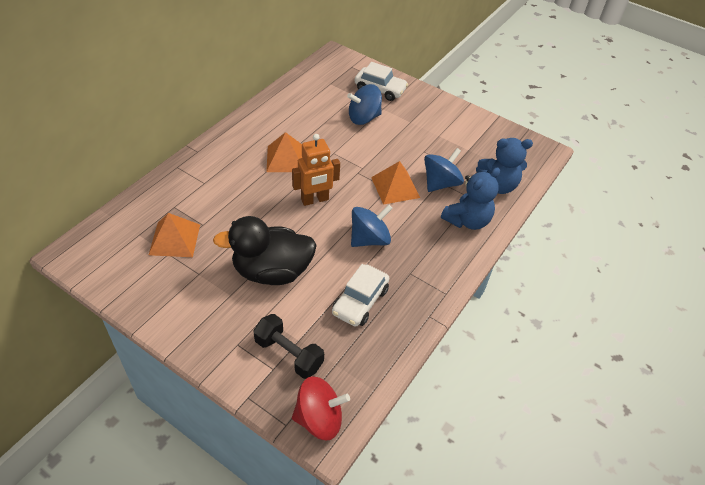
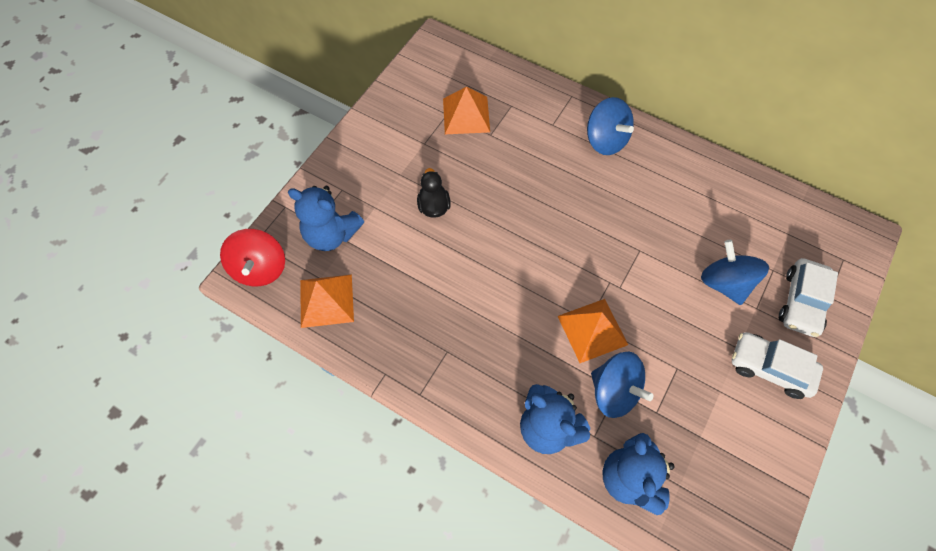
camera: 90 degrees right, 15 degrees up
black duck [213,216,317,285] -> black duck [417,168,451,218], size x0.48
black dumbbell [253,314,324,379] -> blue teddy bear [288,186,364,251]
orange pyramid [266,132,302,172] -> orange pyramid moved to [300,275,354,328]
orange robot [292,134,340,206] -> none
white car [332,264,389,327] -> white car moved to [732,332,823,399]
blue spinning top [351,204,393,247] -> blue spinning top moved to [587,97,634,155]

